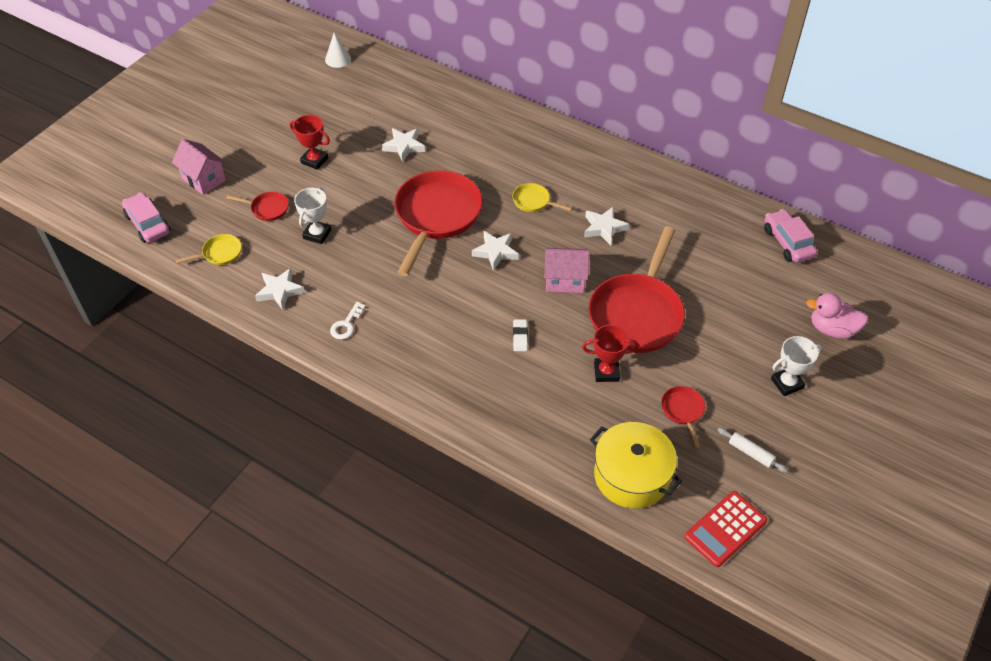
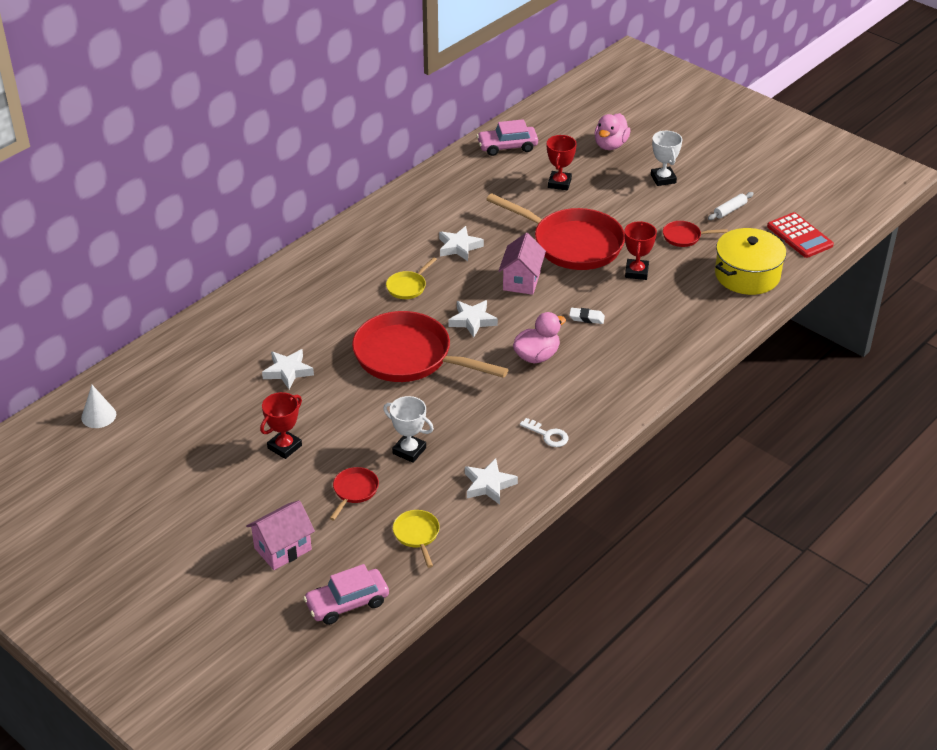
camera: 80 degrees left, 10 degrees down
none -> pink duck [513,312,566,363]
none -> red trophy [547,135,577,190]

